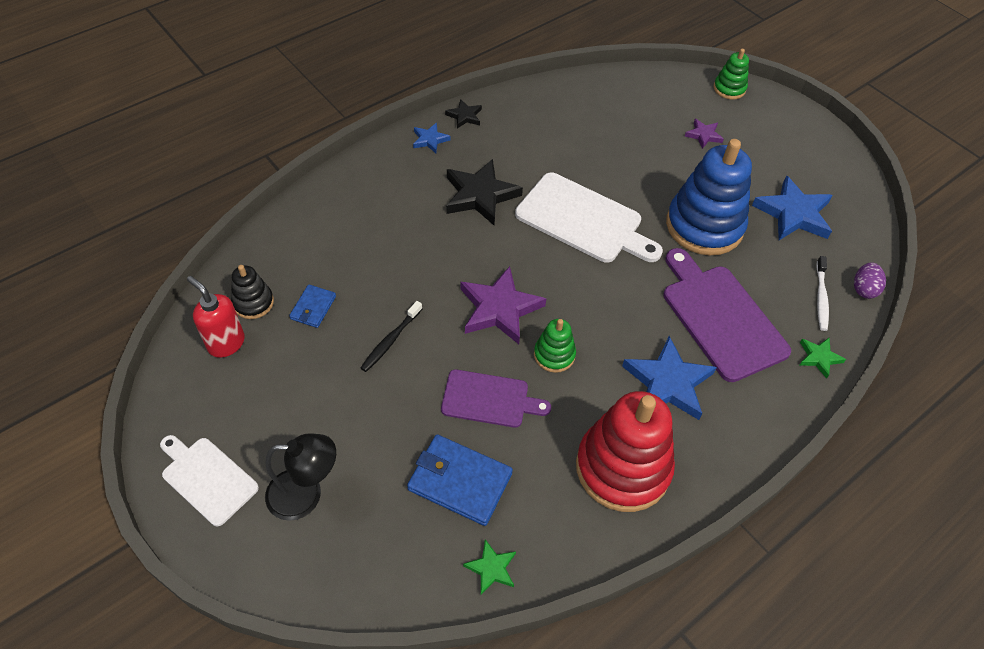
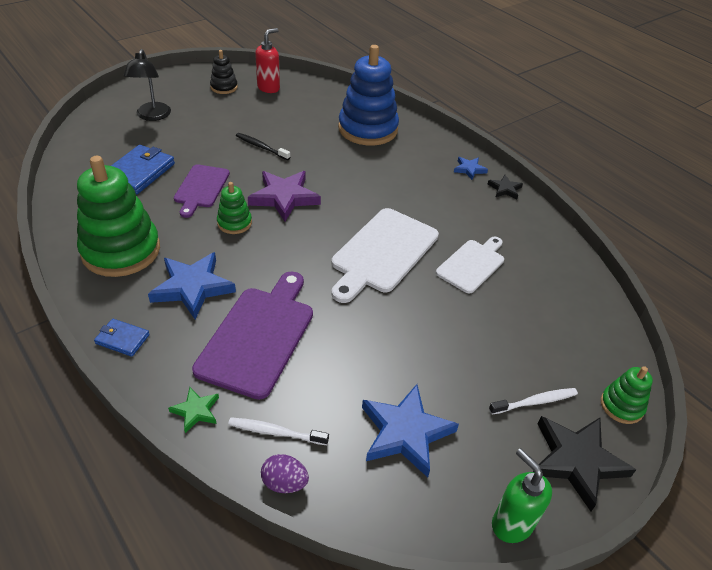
camera: 90 degrees right, 10 degrees down
white cutting board [160,435,259,526] -> white cutting board moved to [436,237,504,294]
black stacking toy [231,265,274,319] -> black stacking toy moved to [210,50,238,94]
blue wallet [289,284,336,328] -> blue wallet moved to [94,319,150,357]
black star [446,159,523,225] -> black star moved to [533,416,636,511]
green star [463,539,516,595] -> none
red stacking toy [576,391,675,512] -> green stacking toy [77,156,160,277]
purple cutting board [663,248,791,382] -> purple cutting board turned 45 degrees counterclockwise [192,271,313,400]
blue stacking toy [666,139,752,255] -> blue stacking toy moved to [338,45,399,146]
purple star [685,119,724,149] -> none
none -> white toothbrush [489,388,578,415]
none -> green soap dispenser [492,448,552,543]

